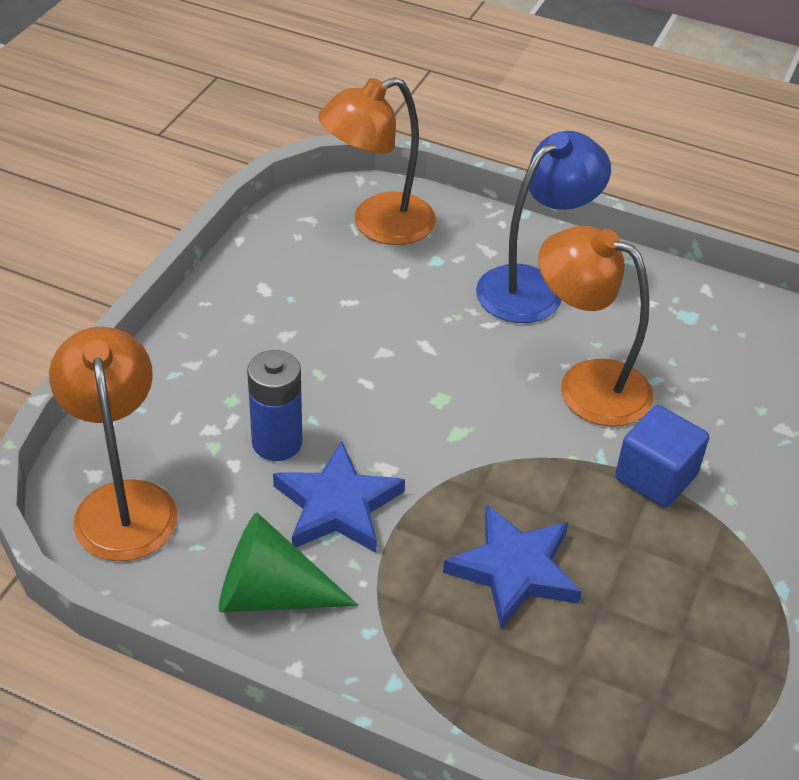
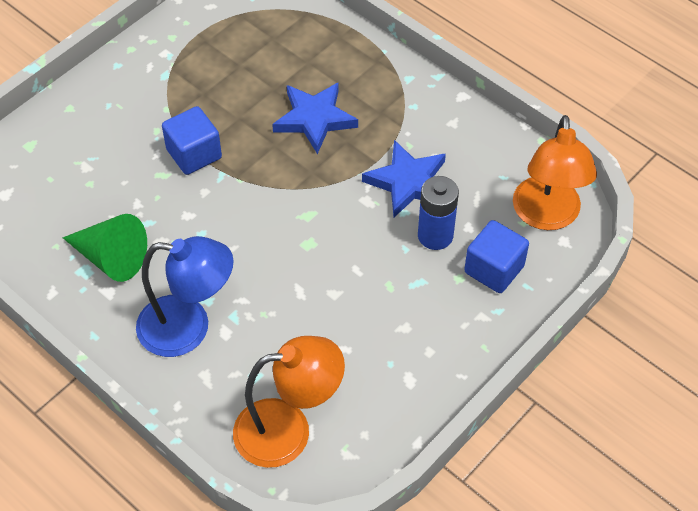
camera: 160 degrees left, 10 degrees up
green cone [219,512,359,612] -> green cone moved to [63,214,147,282]
blue lamp [476,131,611,323] -> blue lamp turned 150 degrees counterclockwise [136,236,234,357]
orange lamp [538,226,653,426] -> none
none -> blue cube [464,220,529,293]

